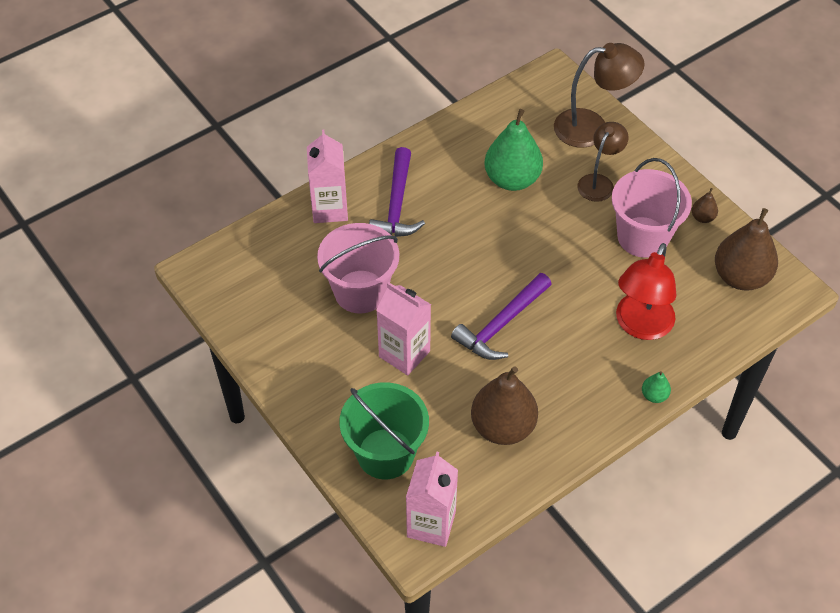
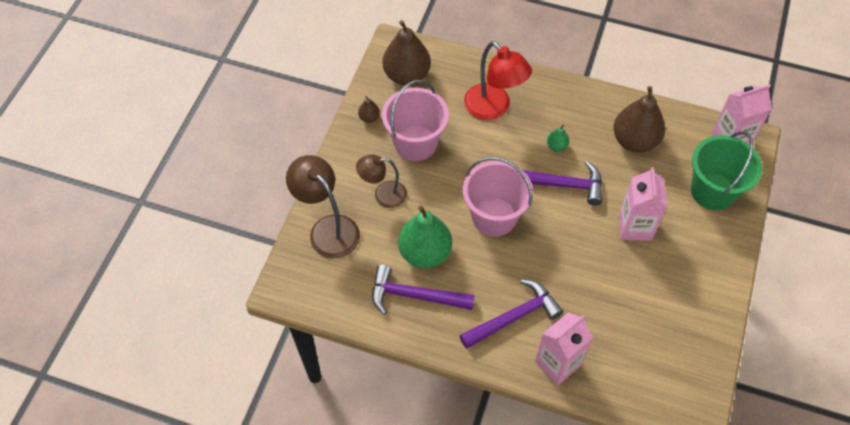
camera: 125 degrees left, 5 degrees up
pink bucket [317,223,399,314] -> pink bucket moved to [463,157,533,237]
red lamp [616,243,677,340] -> red lamp turned 60 degrees clockwise [464,41,532,120]
green pear [642,371,671,403] -> green pear moved to [547,125,569,152]
none -> purple hammer [372,265,475,315]

